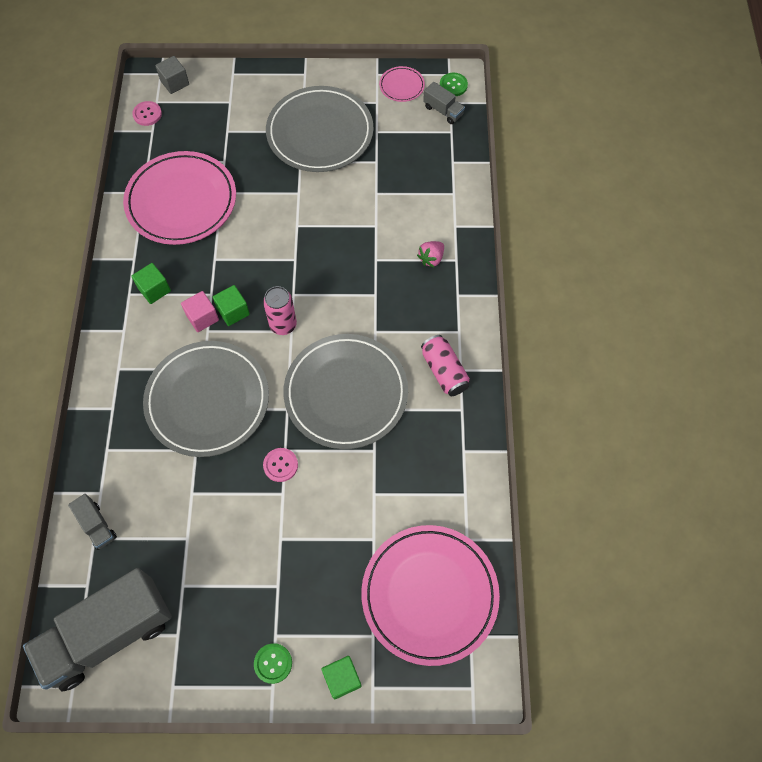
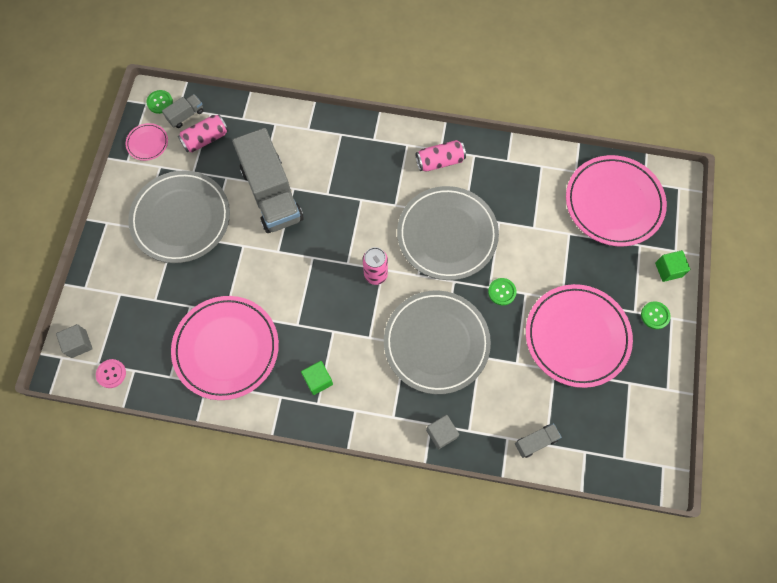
camera: 80 degrees left, 5 degrees up
grey truck [23,568,172,691] -> grey truck moved to [232,128,304,233]
pink cube [181,291,219,332] -> none
green cube [213,285,250,326] -> none
pink button [263,448,298,482] -> green button [488,278,517,305]
pink strawberry [417,241,444,267] -> none
none -> pink can [178,114,228,152]
none -> grey cube [426,415,459,450]
none -> pink plate [526,284,633,388]

